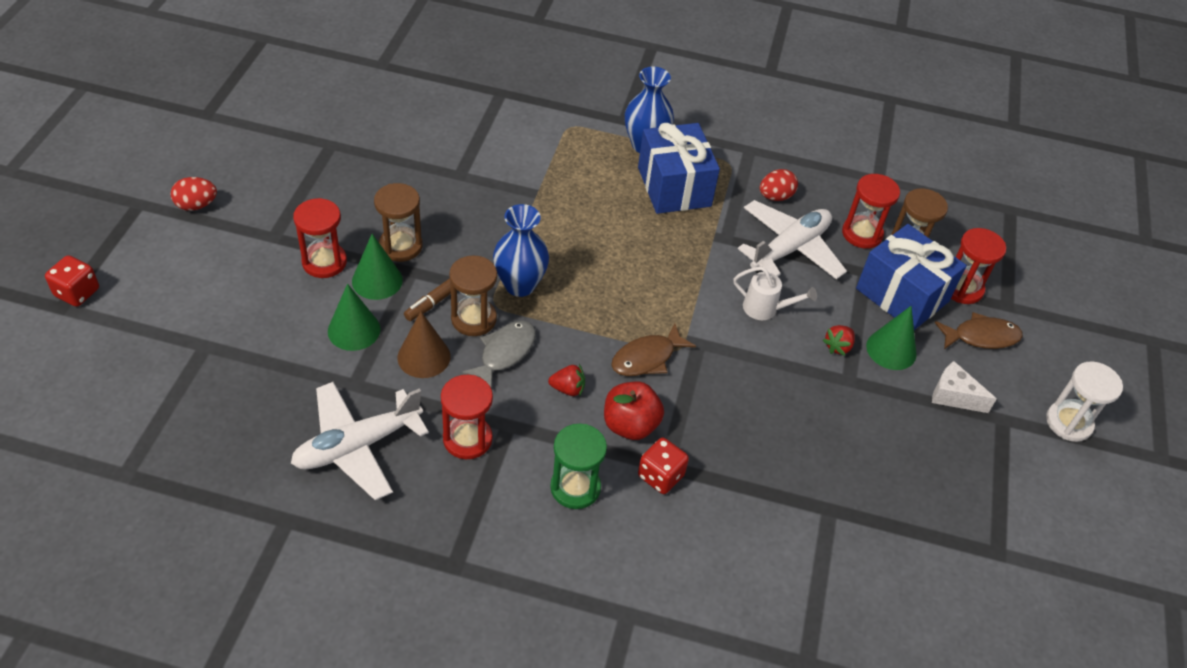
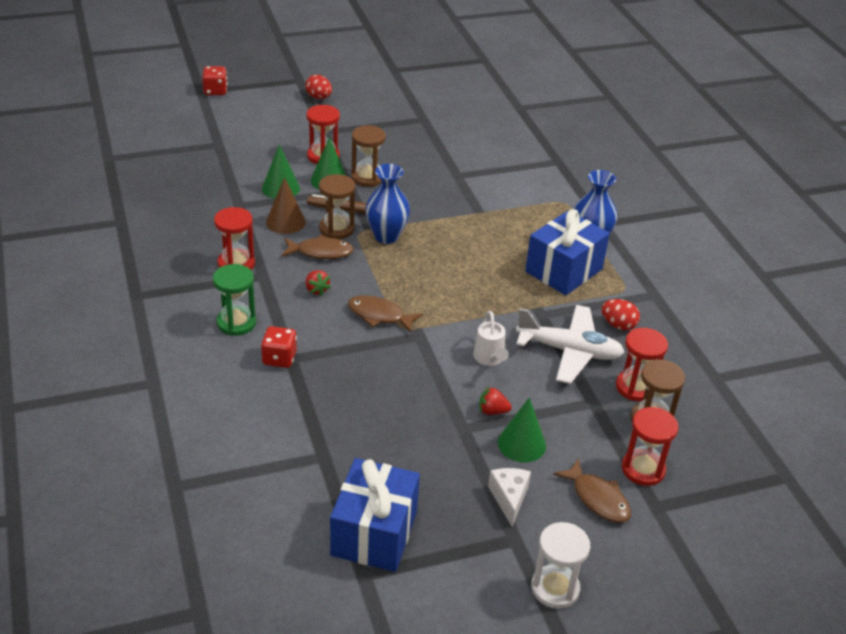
camera: 60 degrees right, 10 degrees down
white plane [291,382,429,500] -> none
grey fish [462,321,536,389] -> brown fish [282,234,354,259]
red apple [604,382,664,440] -> none
blue gift [856,224,967,330] -> blue gift moved to [330,458,420,572]

